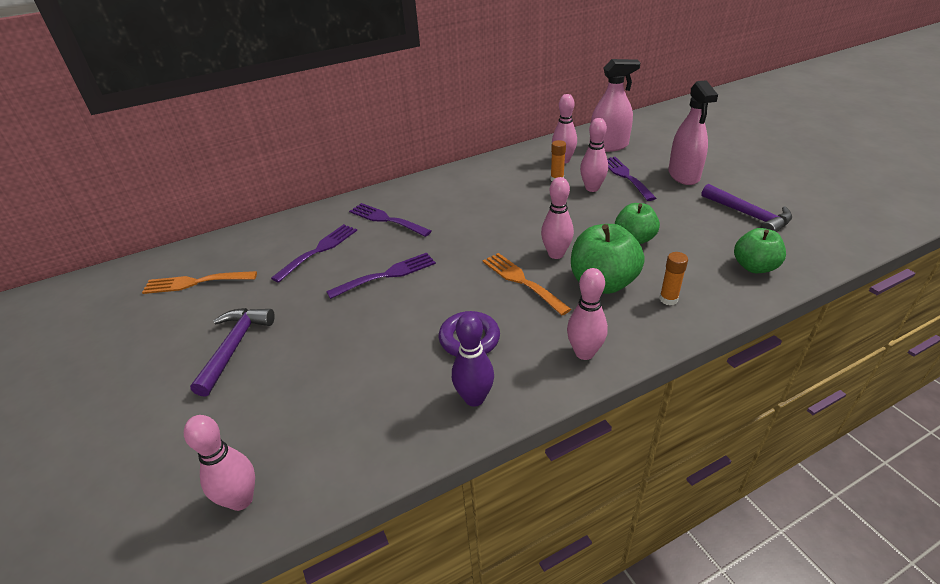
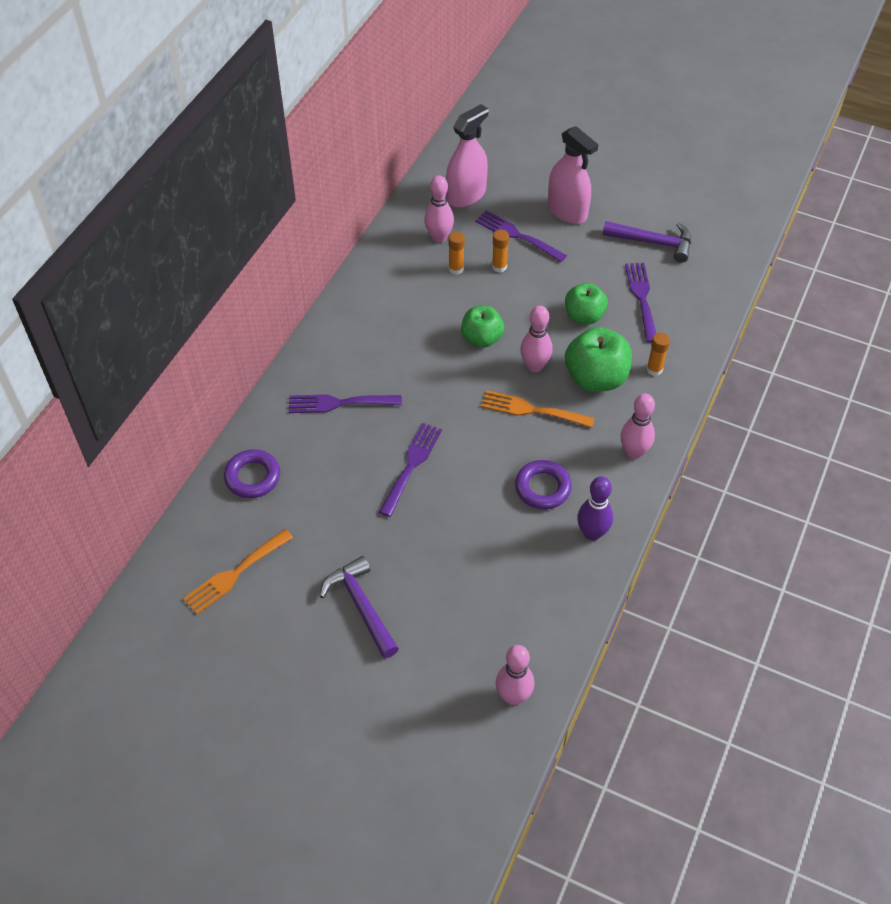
camera: 40 degrees left, 15 degrees up
purple fork [271,224,357,283] -> purple fork moved to [625,263,656,343]
pink bowling pin [580,118,608,192] -> orange glue stick [492,230,509,273]
green apple [734,228,786,273] -> green apple moved to [461,306,504,348]
none -> purple ring [224,449,280,498]

